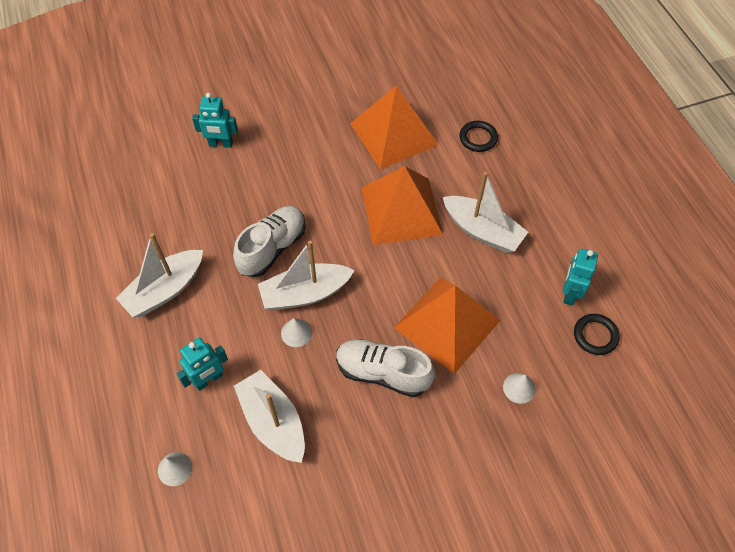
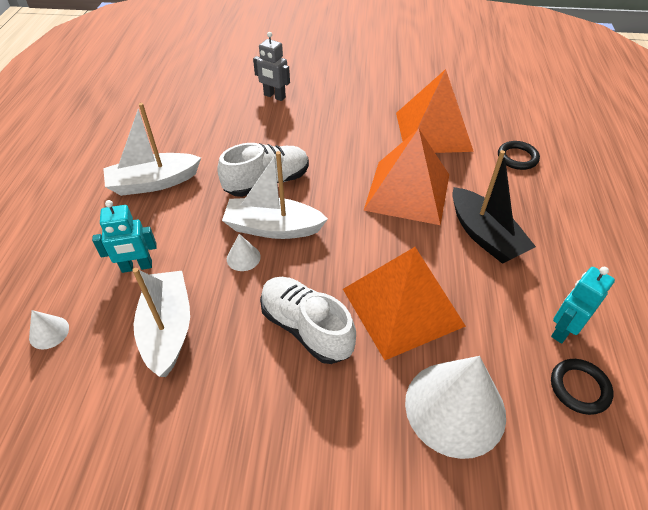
camera: 25 degrees right, 10 degrees down
turquoise robot [192,93,238,148] -> grey robot [253,32,290,101]
white boat [443,172,528,253] -> black boat [452,150,536,264]
white cone [503,373,536,404] -> white cone [405,356,506,459], size x2.37

